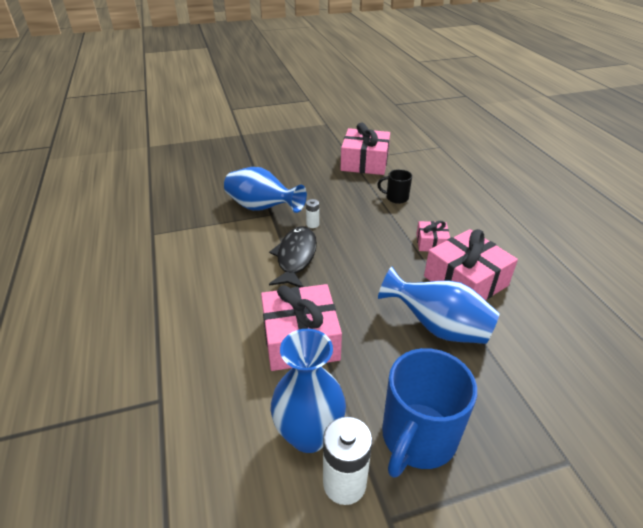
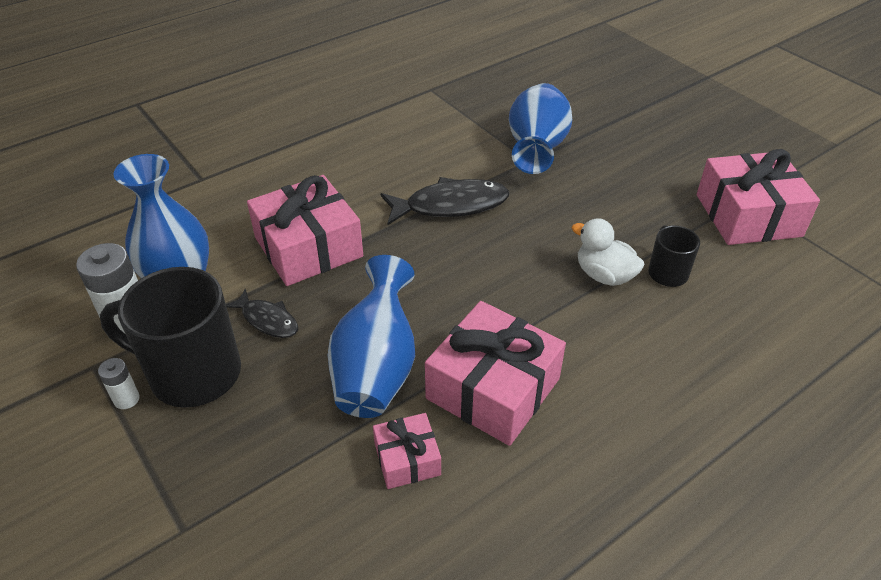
camera: 70 degrees right, 5 degrees up
white battery [306,199,319,228] -> white battery moved to [98,358,140,409]
blue mug [382,348,477,478] -> black mug [100,267,241,408]
pink gift [417,221,450,251] -> pink gift moved to [373,413,441,489]
none -> black fish [226,288,298,338]
none -> white duck [572,218,645,286]

